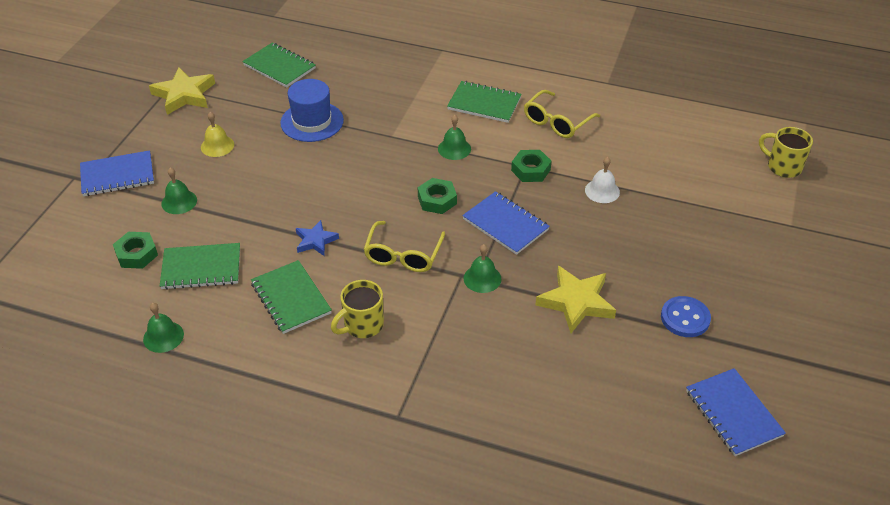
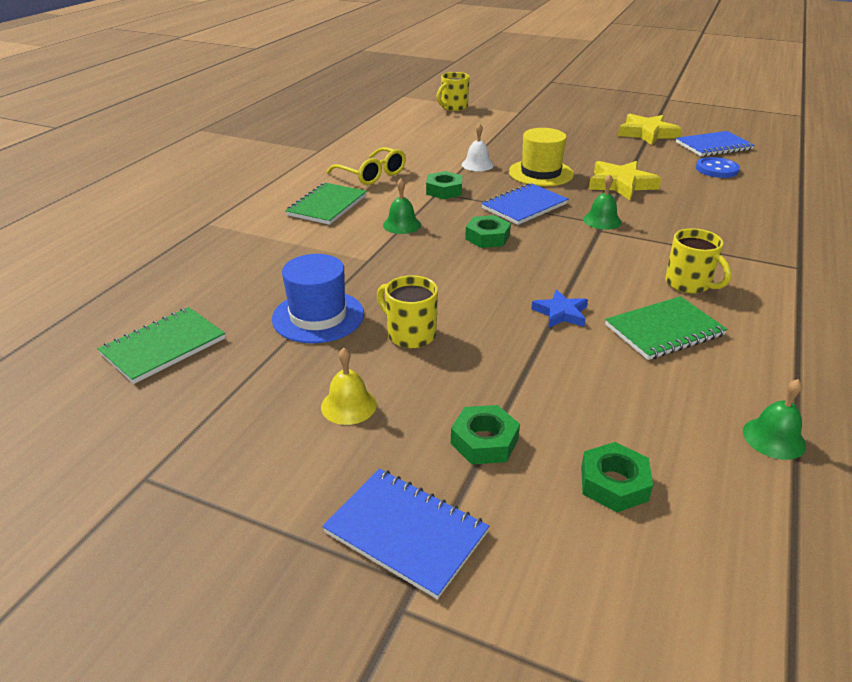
camera: 85 degrees left, 10 degrees down
blue notebook [80,150,154,196] -> blue notebook turned 45 degrees counterclockwise [322,469,489,599]
yellow star [149,67,215,115] -> yellow star moved to [618,114,682,145]
green notebook [160,243,240,290] -> none
green bell [161,168,197,214] -> green nut [451,405,520,464]
yellow glasses [363,221,445,272] -> none
blue button [661,296,711,337] -> blue button moved to [696,157,740,178]
none -> yellow mug [377,275,438,348]
none -> yellow hat [509,128,574,186]

